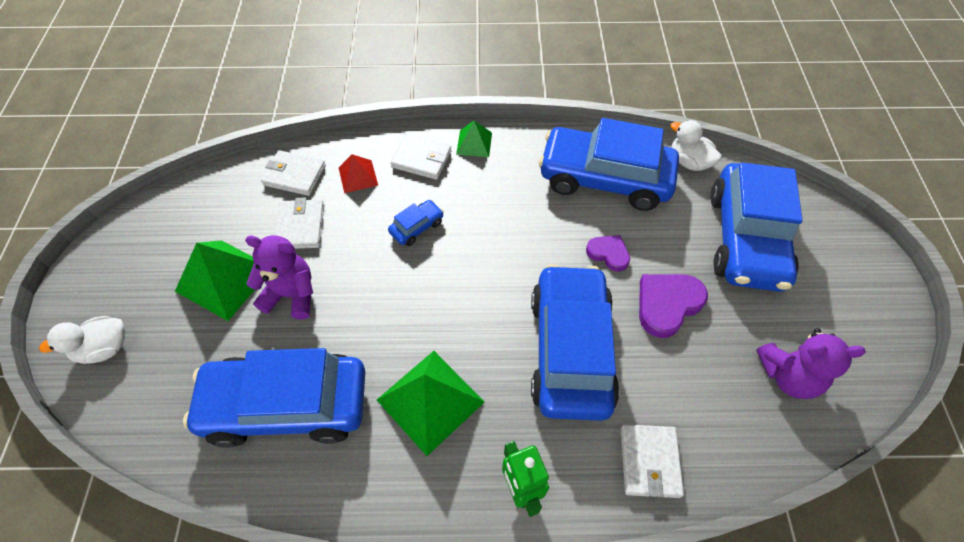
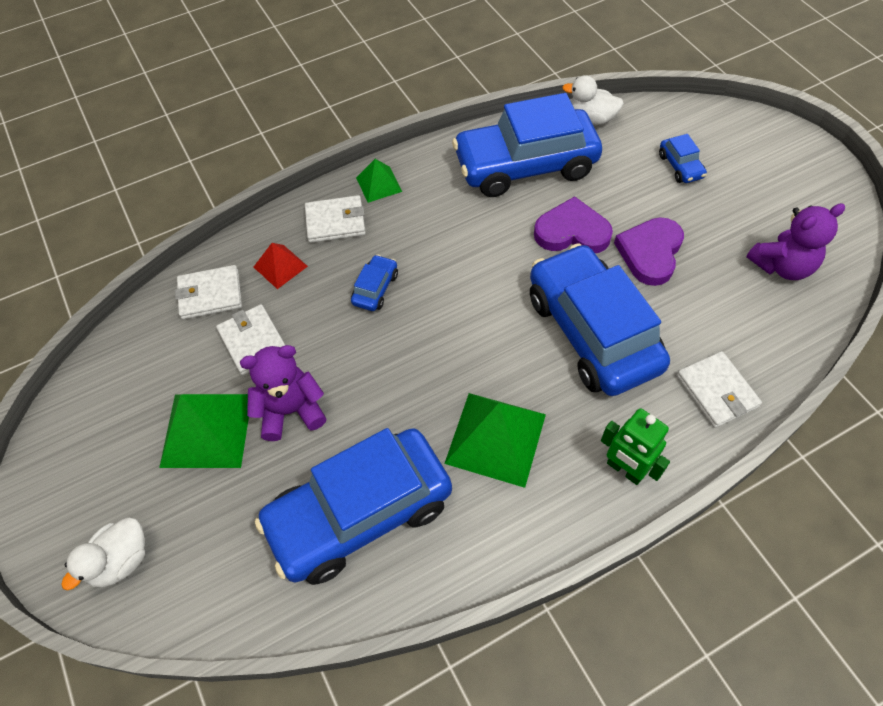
camera: 25 degrees left, 0 degrees up
purple heart [586,235,630,272] -> purple heart [534,196,613,253], size x1.62
blue car [710,163,803,292] -> blue car [659,134,707,183], size x0.40

